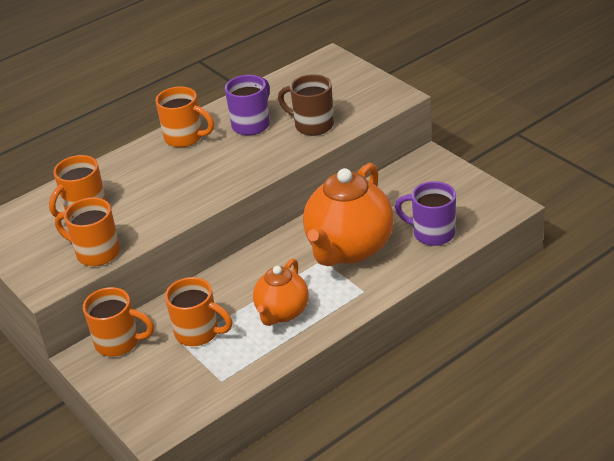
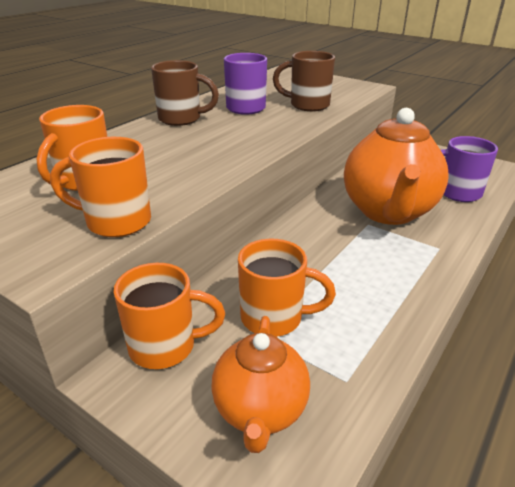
camera: 20 degrees left, 5 degrees down
orange mug [155,86,214,147] -> brown mug [151,60,219,126]
orange teapot [253,259,309,326] -> orange teapot moved to [211,316,310,453]

